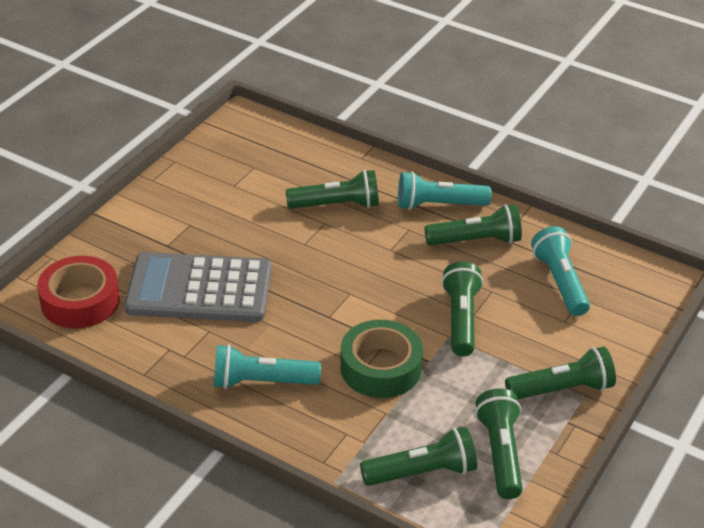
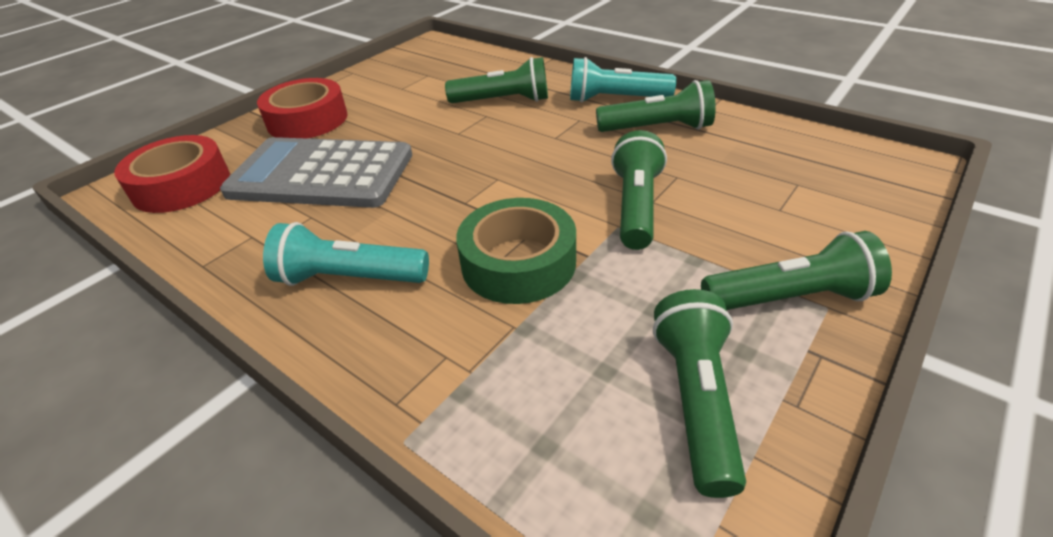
camera: 10 degrees right, 0 degrees up
green flashlight [360,427,477,486] -> none
turquoise flashlight [531,226,590,316] -> none
none -> red tape [257,78,348,138]

